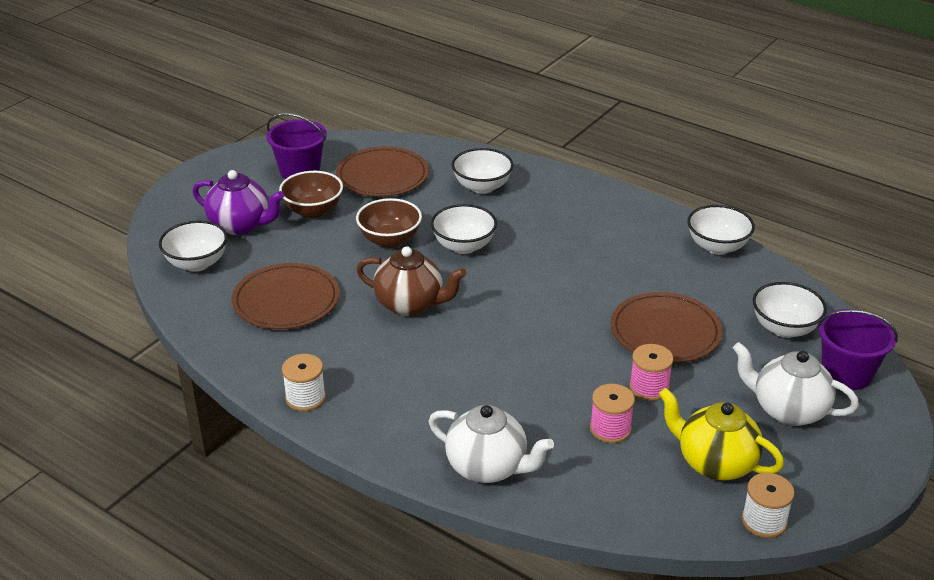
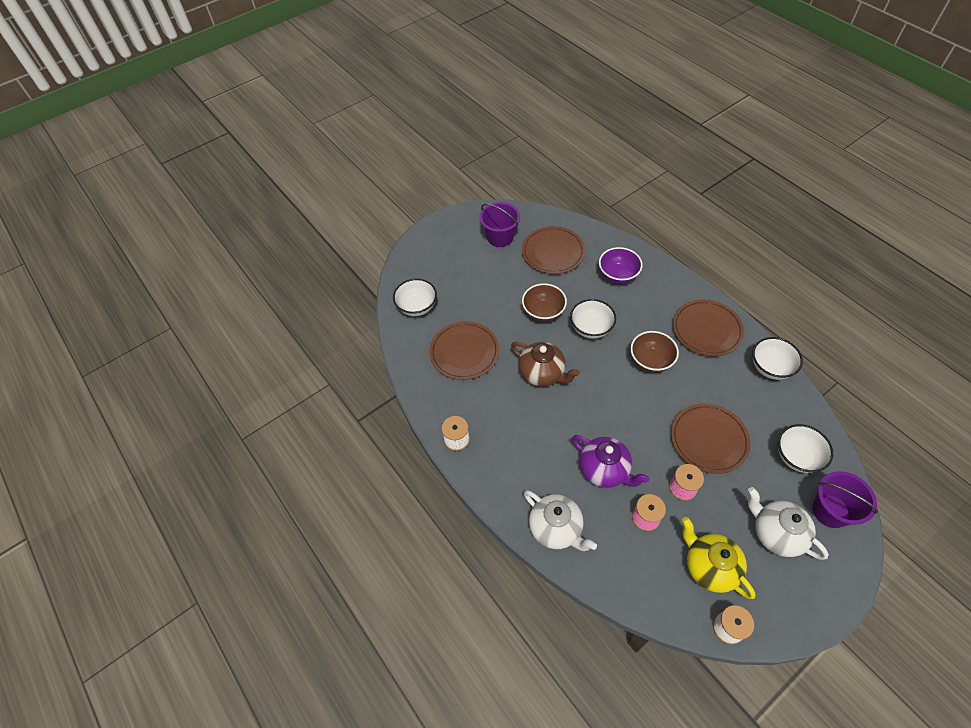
camera: 20 degrees right, 20 degrees up
purple teapot [193,170,284,235] -> purple teapot moved to [572,435,649,488]
brown bowl [279,171,343,218] -> brown bowl moved to [630,331,679,373]
white bowl [452,148,514,194] -> purple bowl [599,247,643,284]
none -> brown plate [673,299,744,357]

